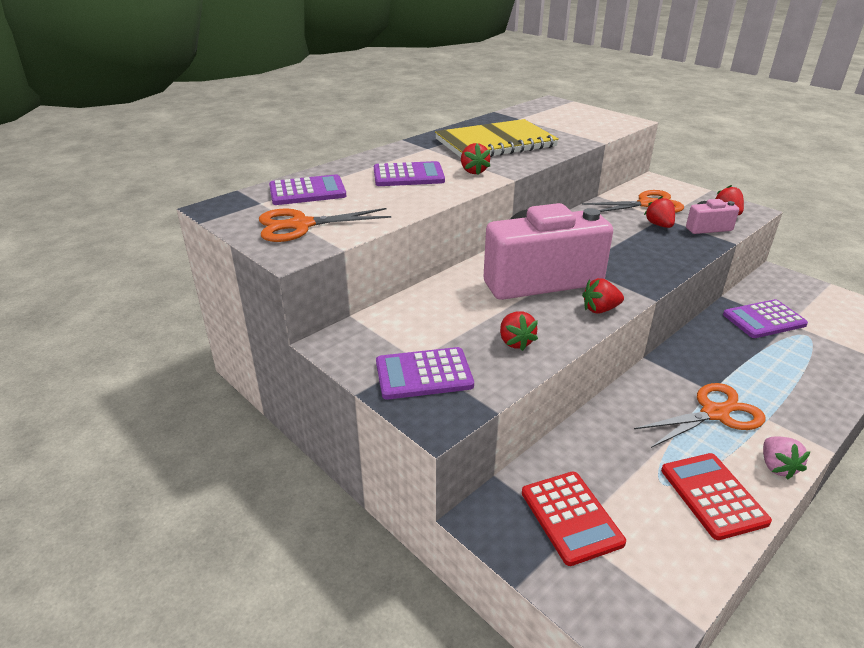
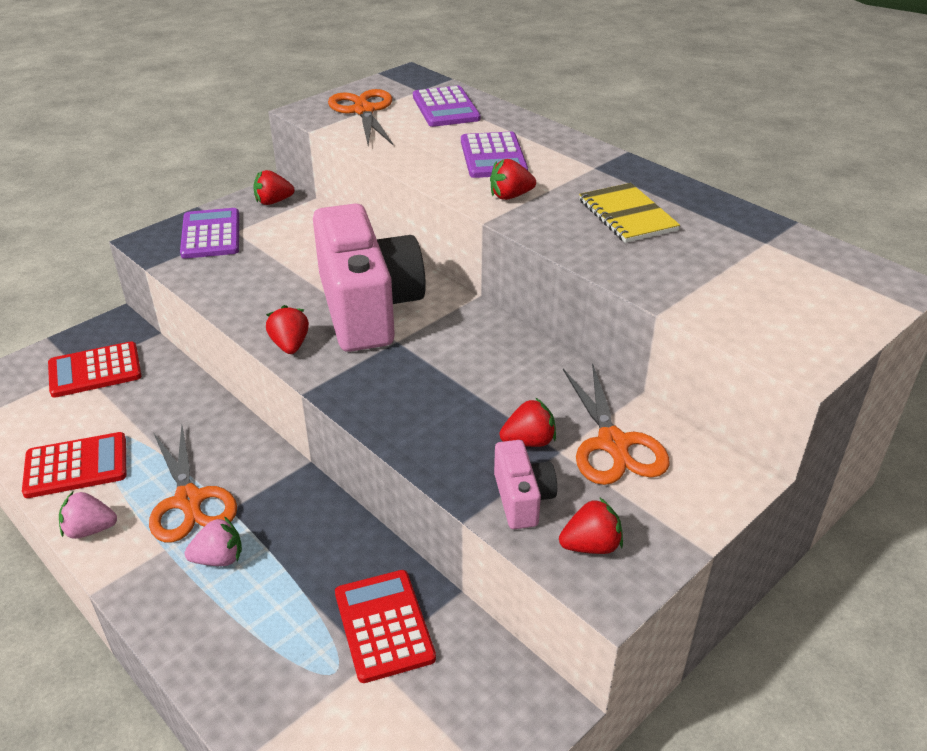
camera: 90 degrees right, 5 degrees up
yellow notebook [435,119,559,158] -> yellow notebook [579,183,680,243], size x0.59
red strawberry [500,311,538,351] -> red strawberry moved to [253,170,295,205]
purple calculator [723,299,808,338] -> red calculator [335,570,436,683]
none -> pink strawberry [185,516,242,566]

